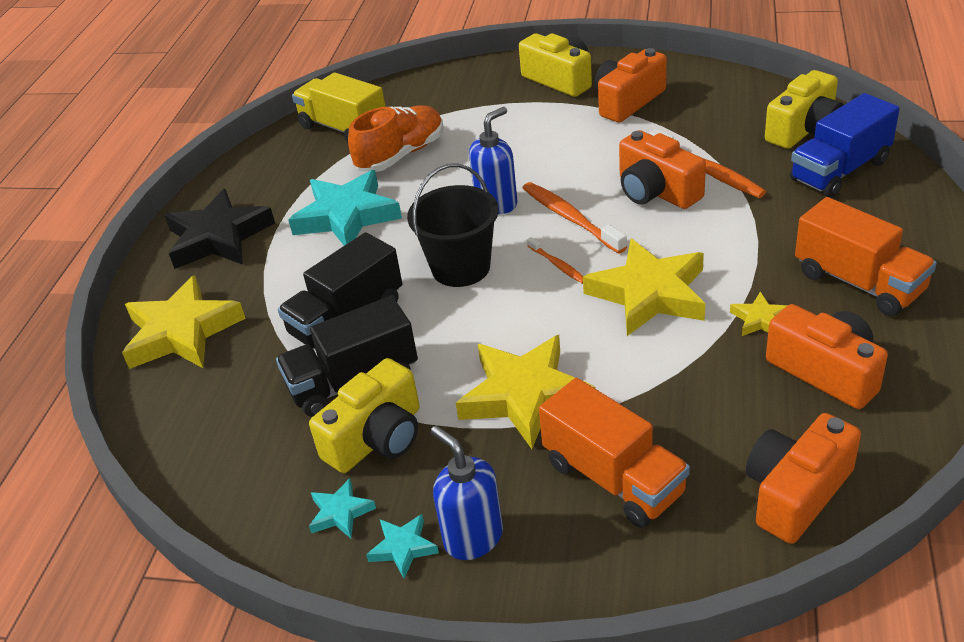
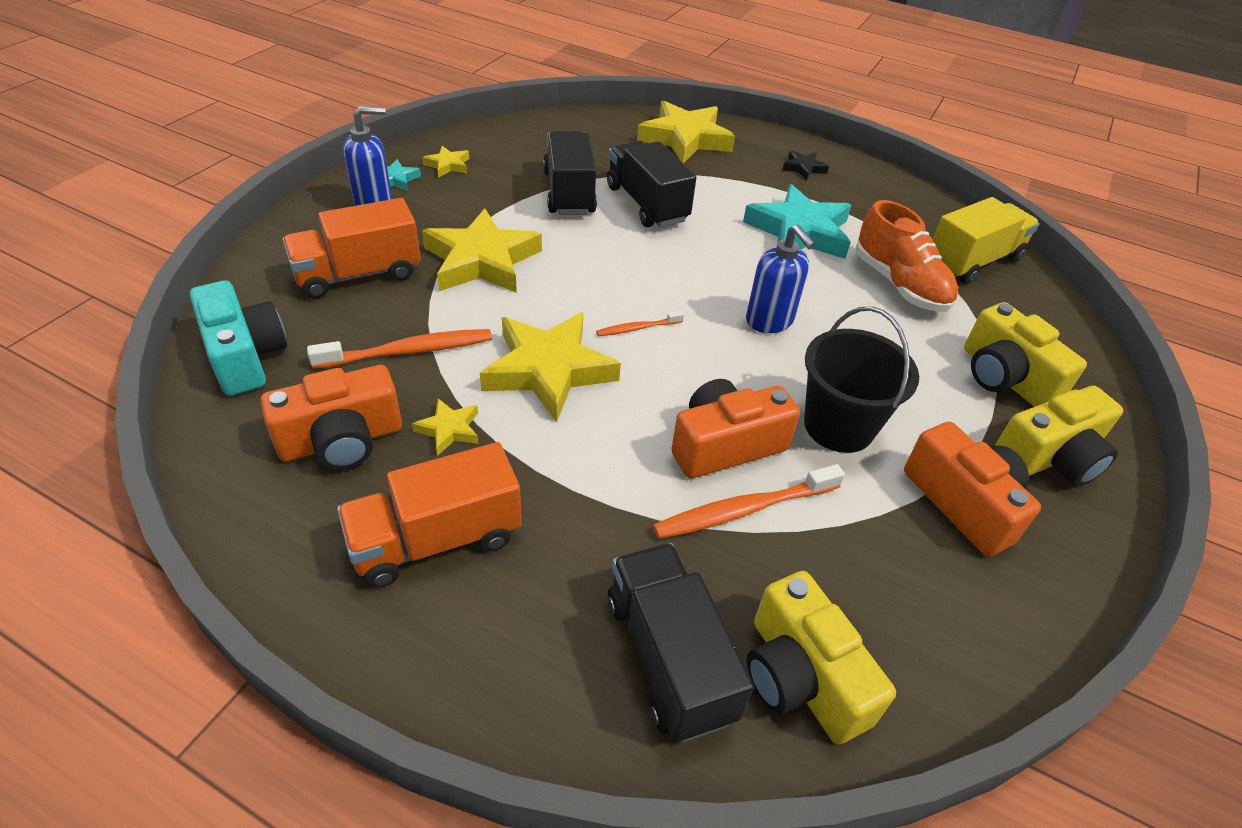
camera: 100 degrees right, 5 degrees up
black star [164,189,275,269] -> black star [783,150,829,180], size x0.46
yellow camera [309,358,420,473] -> yellow camera moved to [964,302,1087,407]
turquoise star [309,478,376,538] -> yellow star [422,146,469,178]
black bucket [407,163,499,287] -> black bucket moved to [804,306,919,453]
orange toothbrush [523,182,627,253] -> orange toothbrush moved to [307,329,492,369]
orange camera [746,413,861,544] -> turquoise camera [190,281,287,396]
blue truck [790,93,900,198] -> black truck [608,543,754,743]

